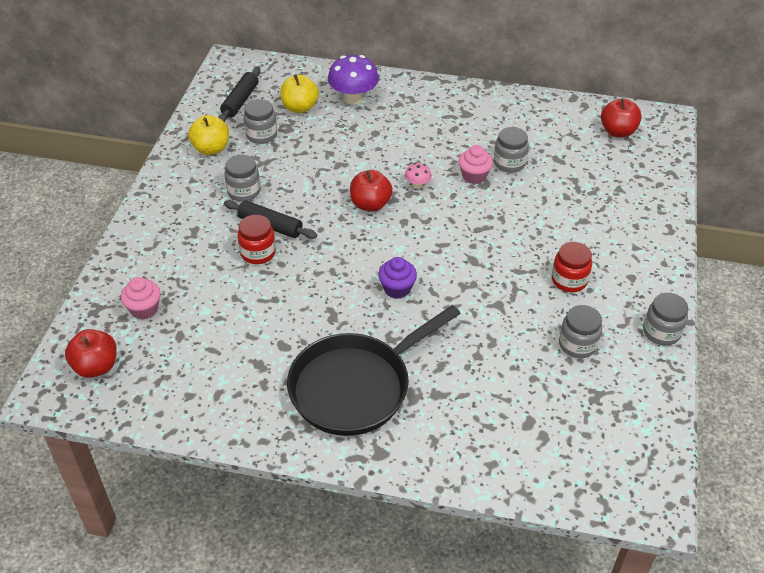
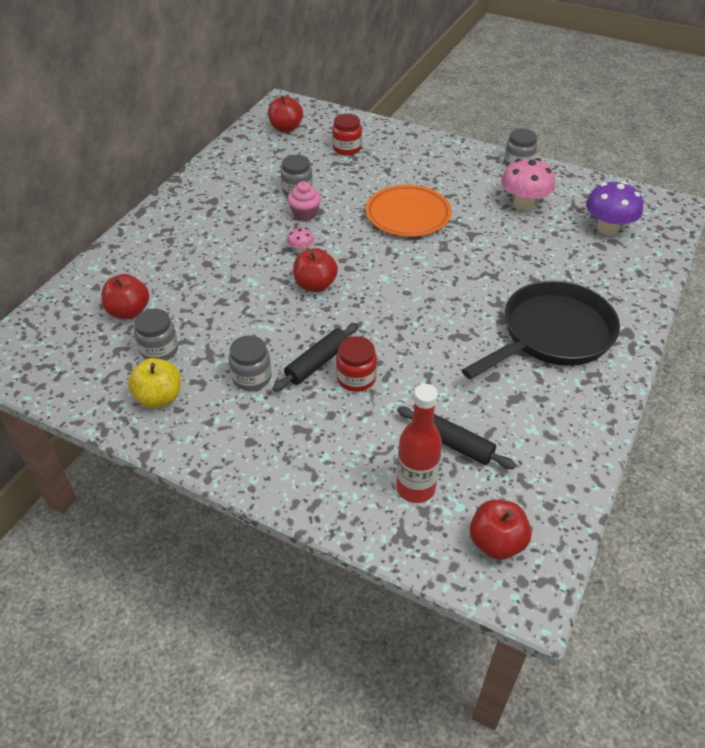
camera: 75 degrees left, 0 degrees up
pink cupcake [121,277,161,320] -> red bottle [396,384,442,503]
black rolling pin [218,67,260,122] -> black rolling pin moved to [397,406,516,469]
yellow apple [280,74,319,113] -> red apple [101,274,149,319]
black pan [287,305,461,436] -> black pan turned 105 degrees counterclockwise [462,280,620,380]
purple mushroom [328,55,379,104] -> purple mushroom moved to [586,181,643,235]
purple cupcake [378,257,417,299] -> none
red jar [552,242,592,292] -> red jar moved to [332,114,362,156]
grey jar [559,305,602,358] -> pink mushroom [501,158,555,211]
none -> orange plate [366,185,452,237]

